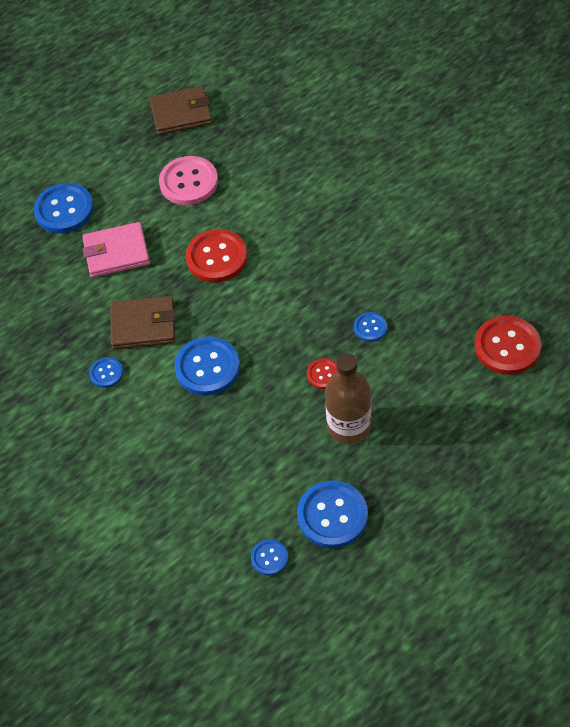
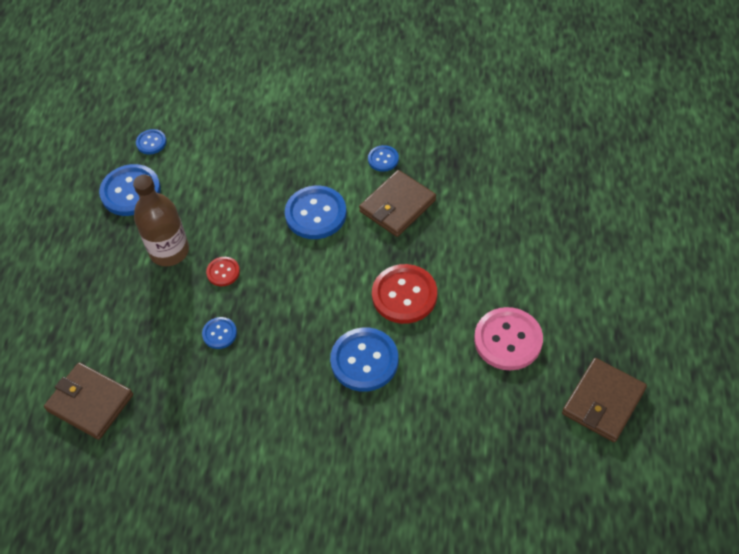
camera: 135 degrees right, 0 degrees up
blue button [34,183,94,233] -> blue button moved to [330,328,399,392]
pink wallet [82,222,150,278] -> none
red button [474,316,541,375] -> brown wallet [44,362,133,440]

